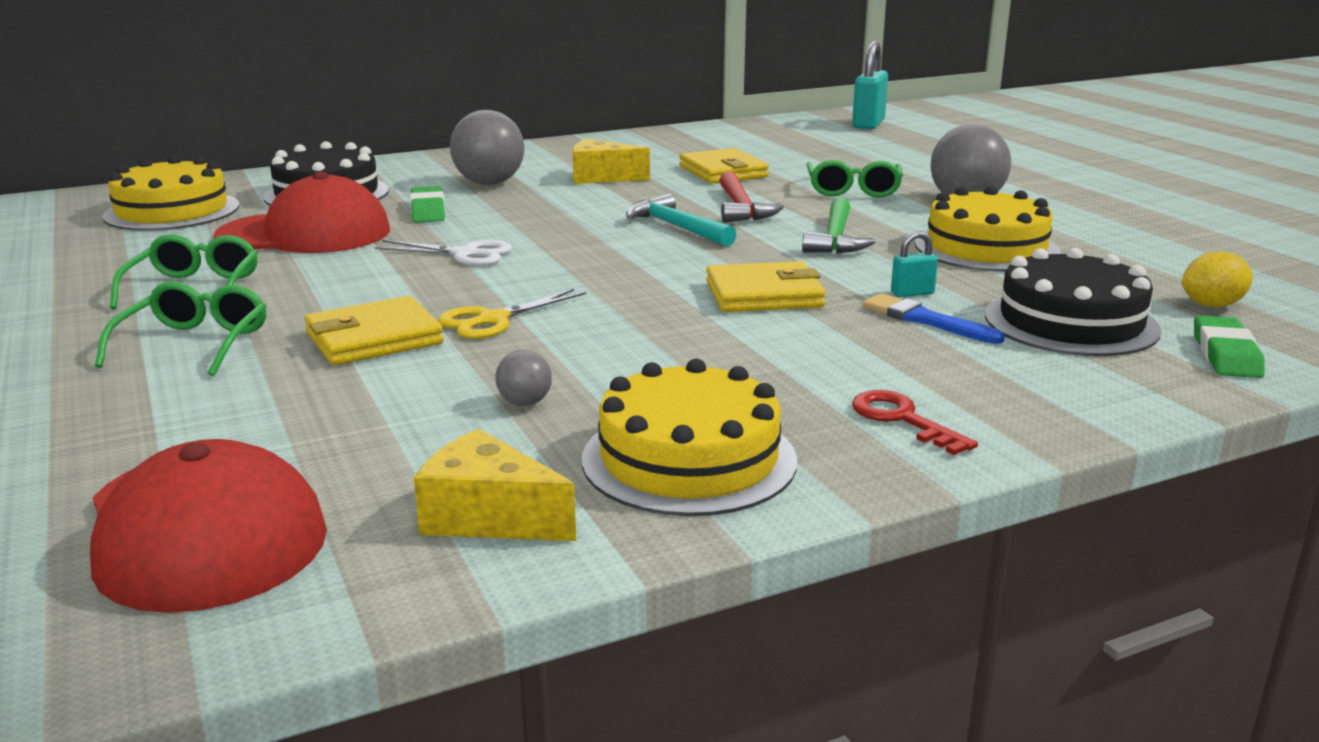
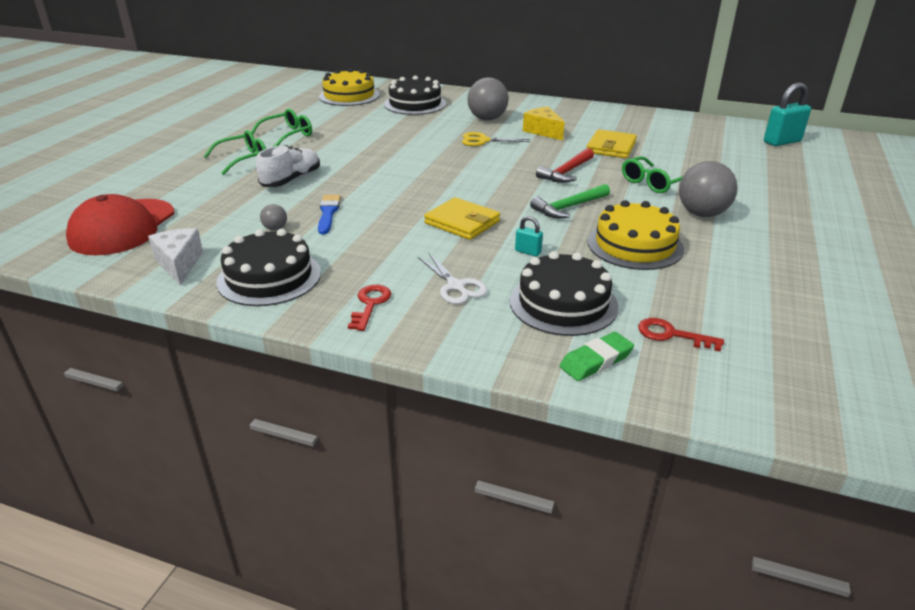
camera: 45 degrees right, 10 degrees up
red cap [214,171,390,253] -> none
yellow wallet [304,296,444,365] -> white shoe [256,145,320,187]
white scissors [375,240,512,266] -> white scissors moved to [418,252,488,304]
green eraser [410,186,445,223] -> none
yellow cheese [414,429,576,541] -> white cheese [148,228,203,286]
yellow scissors [438,289,586,339] -> yellow scissors moved to [462,132,530,146]
yellow cake [582,359,797,516] -> black cake [216,229,321,306]
turquoise hammer [626,193,737,247] -> none
blue brush [862,293,1005,344] -> blue brush moved to [318,195,341,234]
yellow lemon [1182,251,1253,307] -> red key [638,318,724,351]

